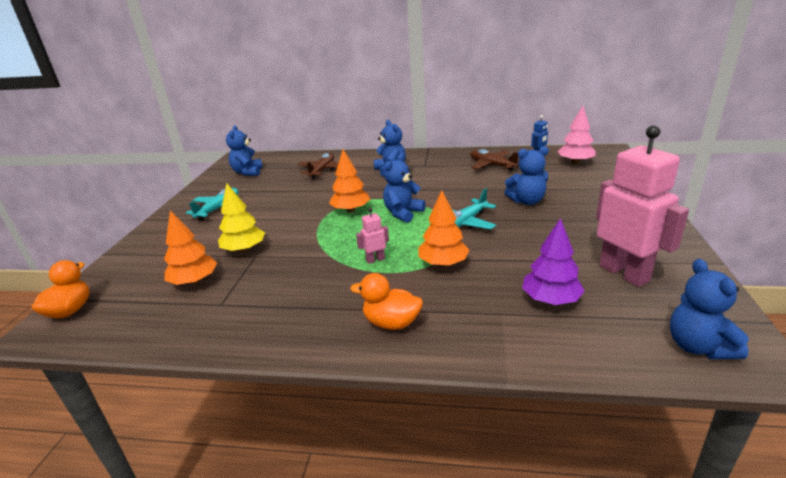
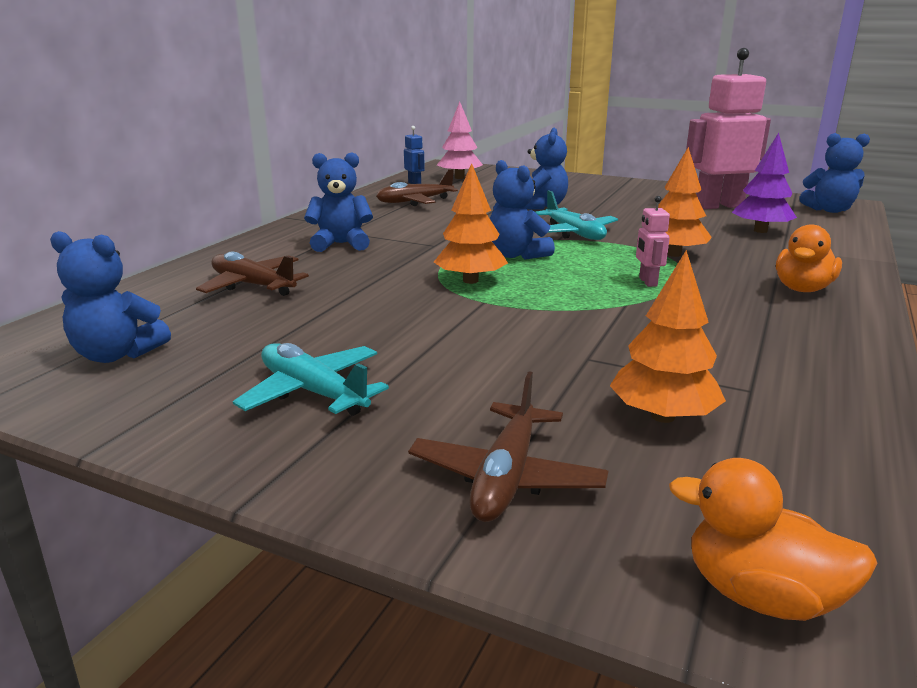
camera: 75 degrees left, 5 degrees down
yellow tree [218,183,265,253] -> none
none -> brown plane [408,371,608,522]

